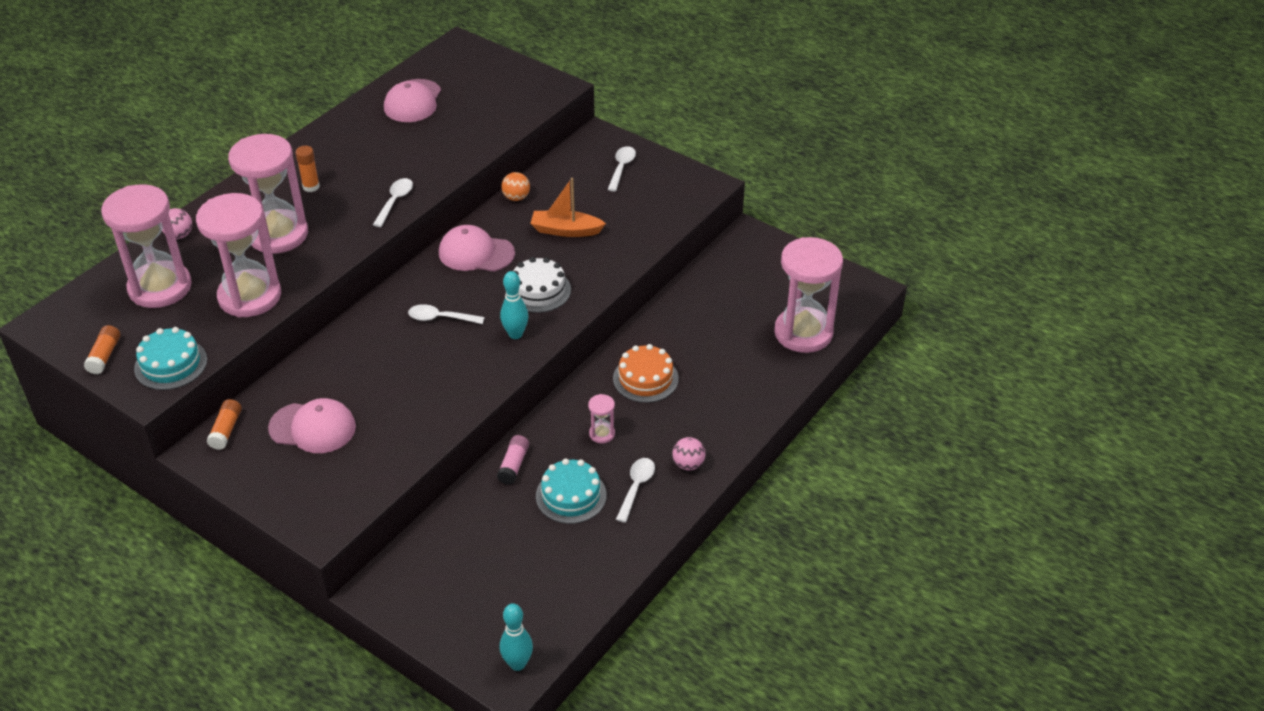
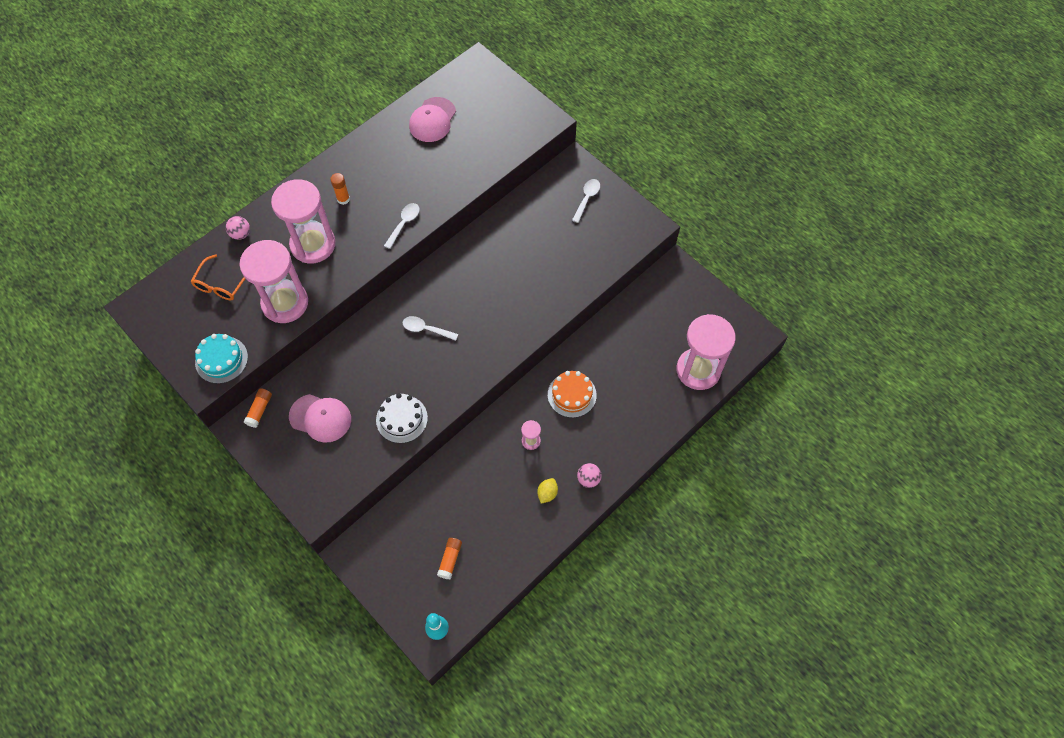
camera: 10 degrees right, 20 degrees up
orange glue stick [84,325,121,374] -> orange glue stick moved to [437,538,462,580]
pink hourglass [101,184,192,308] -> orange glasses [190,254,245,301]
pink cap [439,225,515,272] -> none
pink glue stick [497,435,529,485] -> none
turquoise bowling pin [500,271,528,339] -> none
orange ball [501,172,530,201] -> none
white cake [514,257,571,313] -> white cake moved to [376,393,428,443]
orange boat [530,178,606,237] -> none
turquoise cake [536,458,607,524] -> none
white spoon [616,458,655,523] -> yellow lemon [537,478,558,504]

